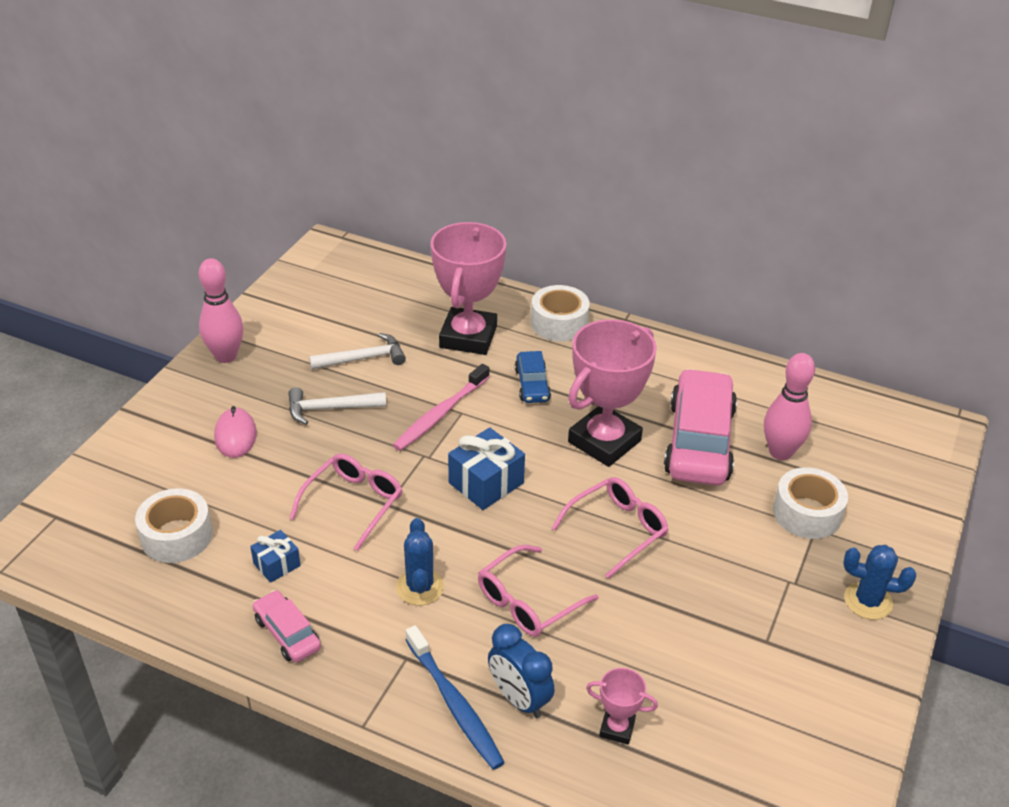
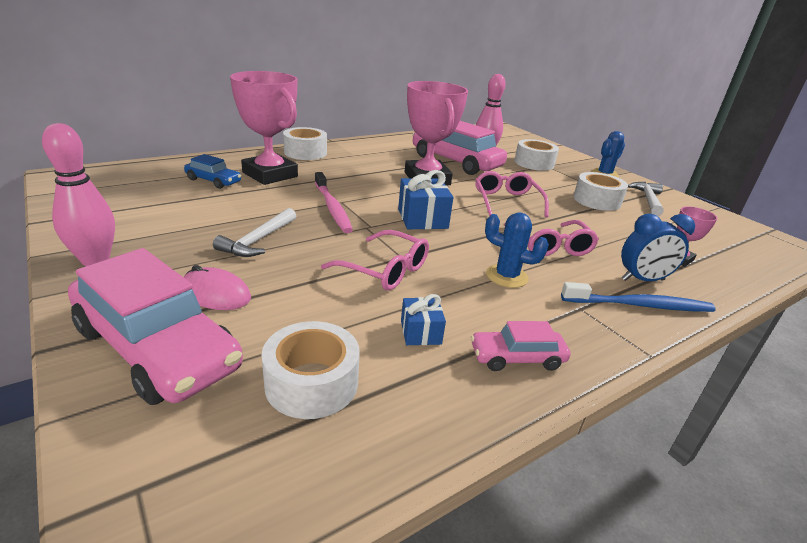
camera: 60 degrees left, 10 degrees down
pink glasses [289,454,403,551] -> pink glasses turned 150 degrees clockwise [321,230,429,291]
white hammer [309,333,406,370] -> white hammer moved to [628,182,664,216]
blue car [515,351,551,403] -> blue car moved to [184,154,241,189]
none -> pink car [68,248,243,405]
none -> white tape [573,172,628,211]

